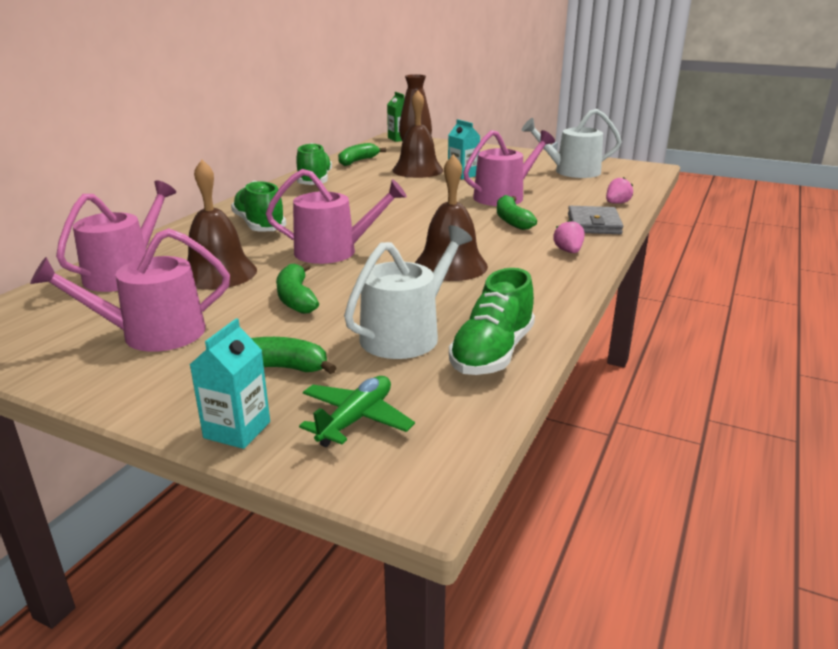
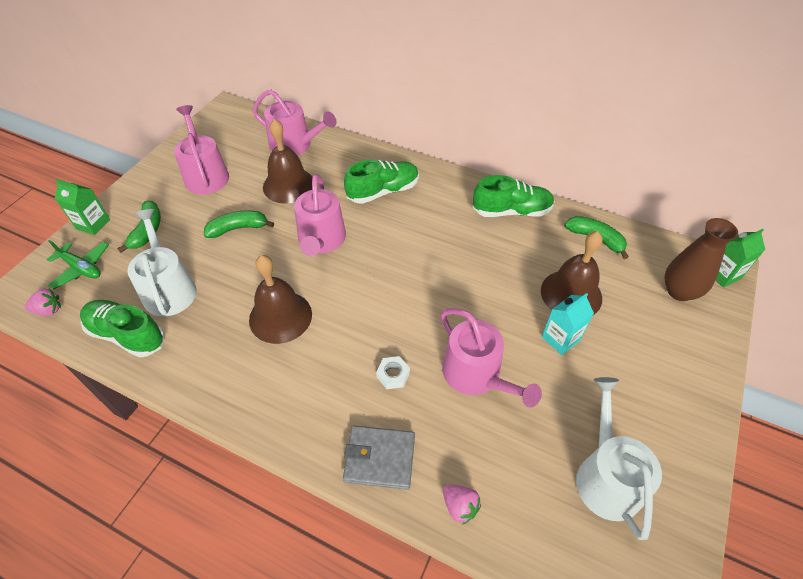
camera: 90 degrees right, 25 degrees up
turquoise carton [190,318,270,449] -> green carton [55,179,110,235]
white watering can [344,225,472,359] -> white watering can turned 150 degrees counterclockwise [128,209,197,317]
green banana [497,195,537,230] -> white nut [376,356,410,389]
pink strawberry [553,220,585,253] -> pink strawberry moved to [25,289,61,316]

